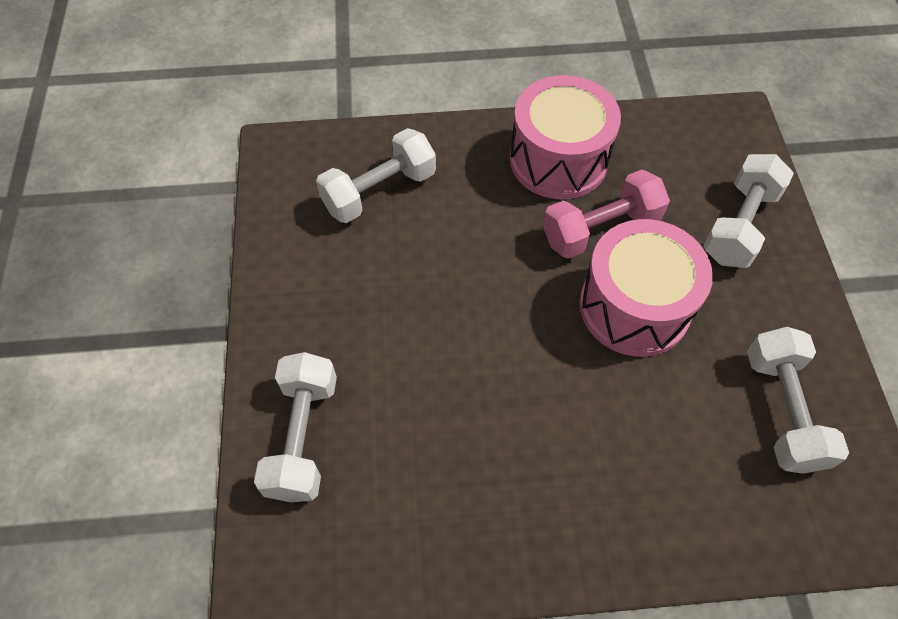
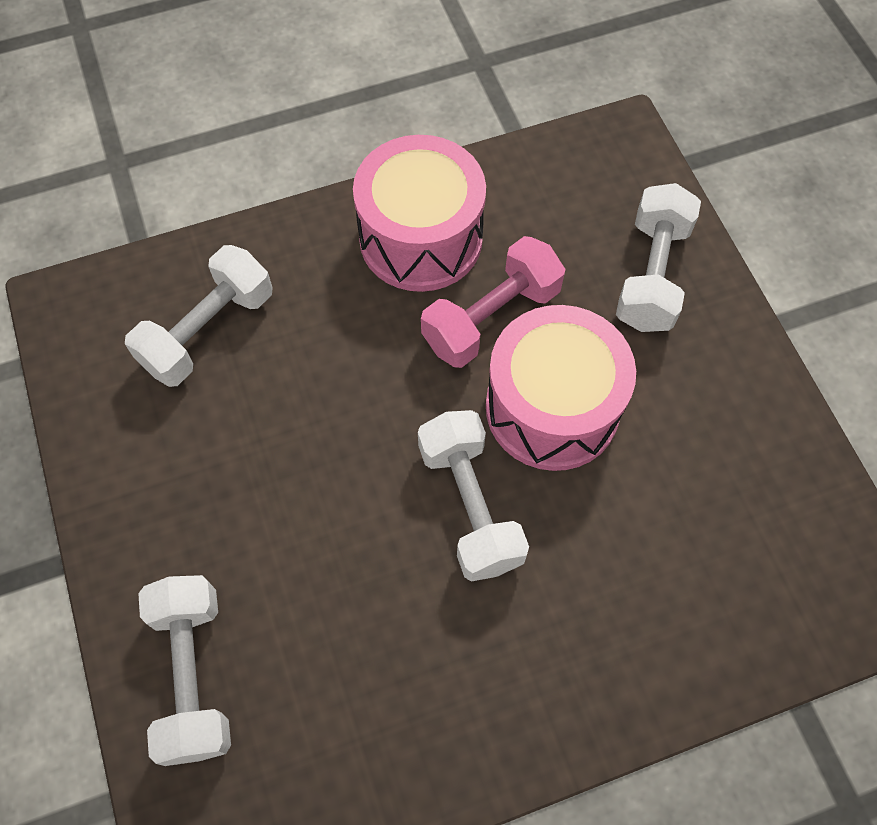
camera: 15 degrees left, 5 degrees up
white dumbbell [747,327,849,474] -> white dumbbell moved to [418,410,529,582]

